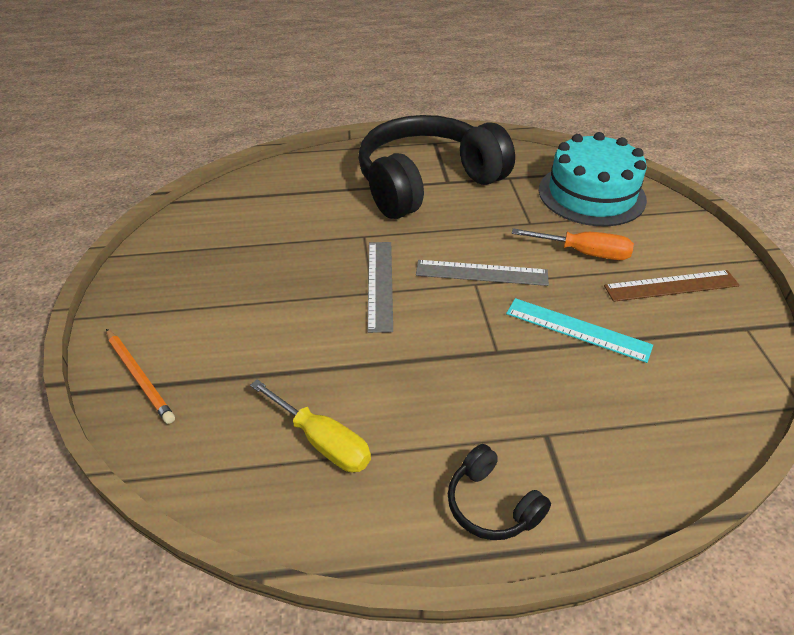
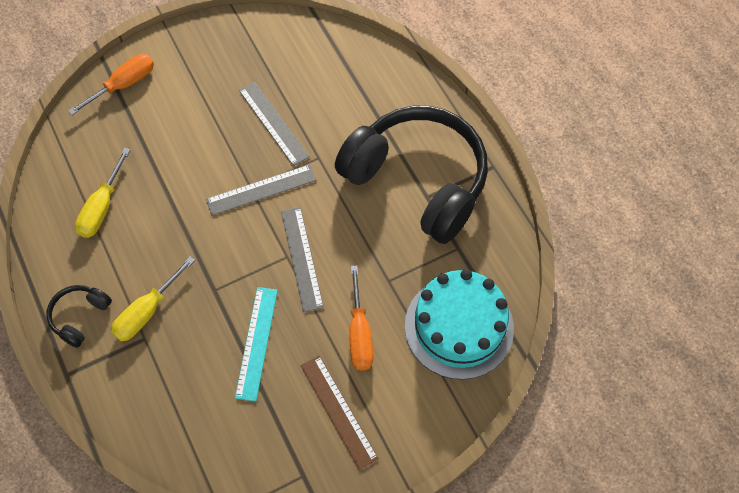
camera: 70 degrees right, 20 degrees up
orange pencil [106,329,175,424] -> orange screwdriver [68,54,154,115]
none -> yellow screwdriver [111,257,195,342]
none -> grey ruler [239,82,310,166]

